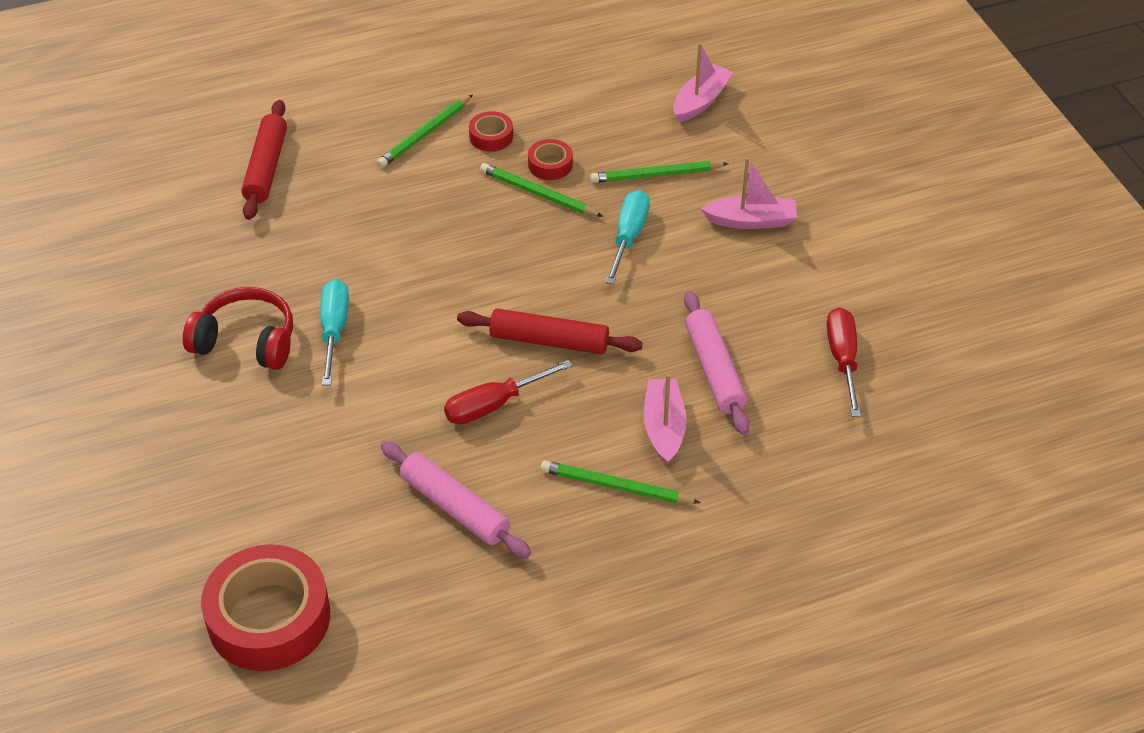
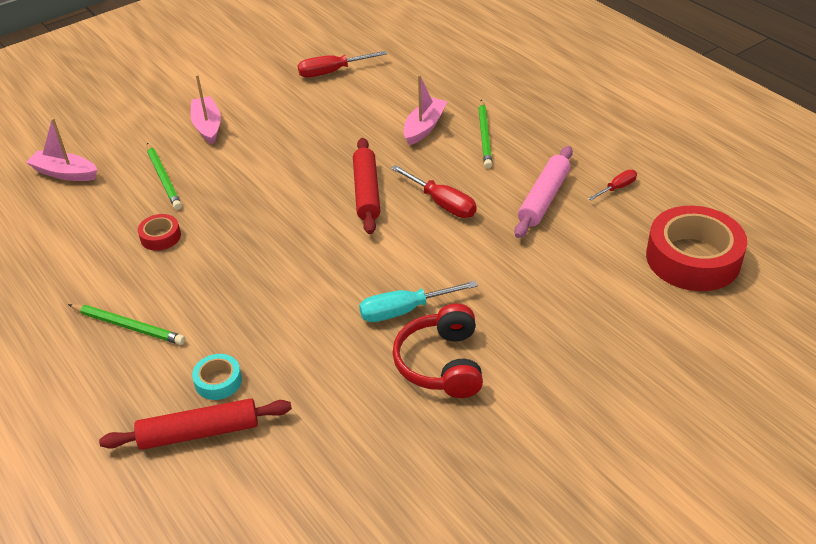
camera: 105 degrees left, 5 degrees down
red tape [469,111,513,152] -> none
green pencil [480,163,603,217] -> none
turquoise screwdriver [605,190,650,284] -> none
pink boat [644,374,686,465] -> pink boat turned 135 degrees clockwise [403,75,448,145]
pink rolling pin [684,291,750,435] -> none
none -> turquoise tape [192,354,242,400]
none -> red screwdriver [588,170,637,200]

